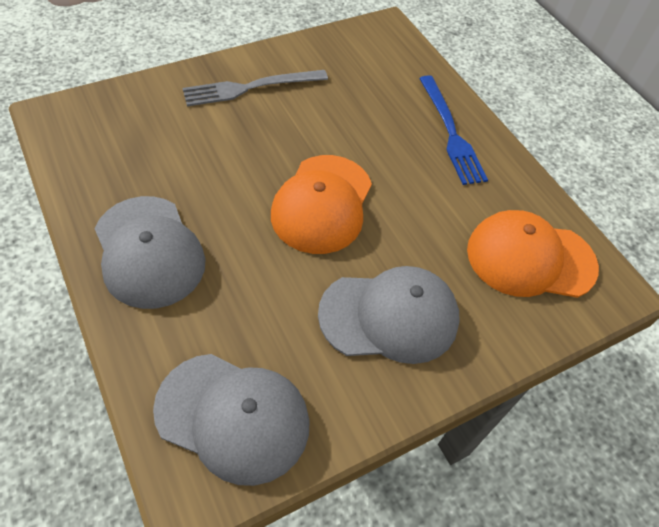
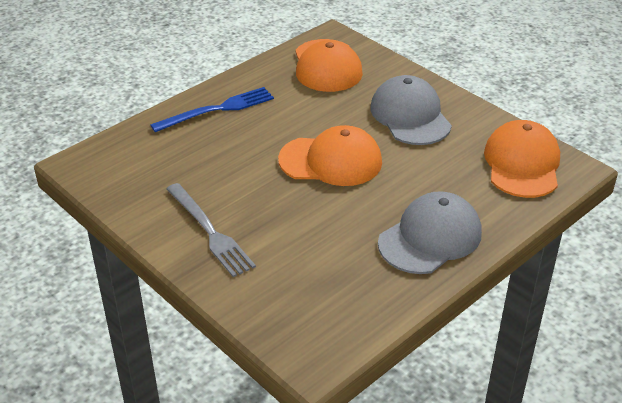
camera: 100 degrees left, 15 degrees down
grey cap [153,354,310,486] -> orange cap [484,120,560,198]

